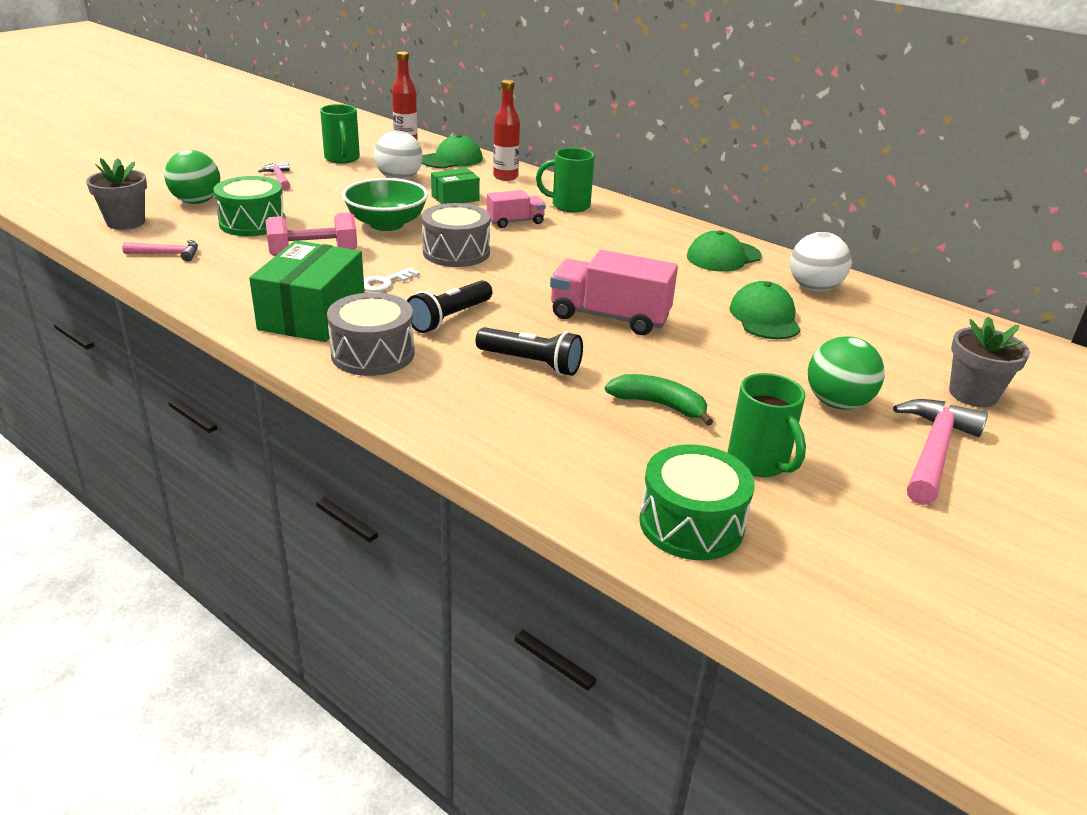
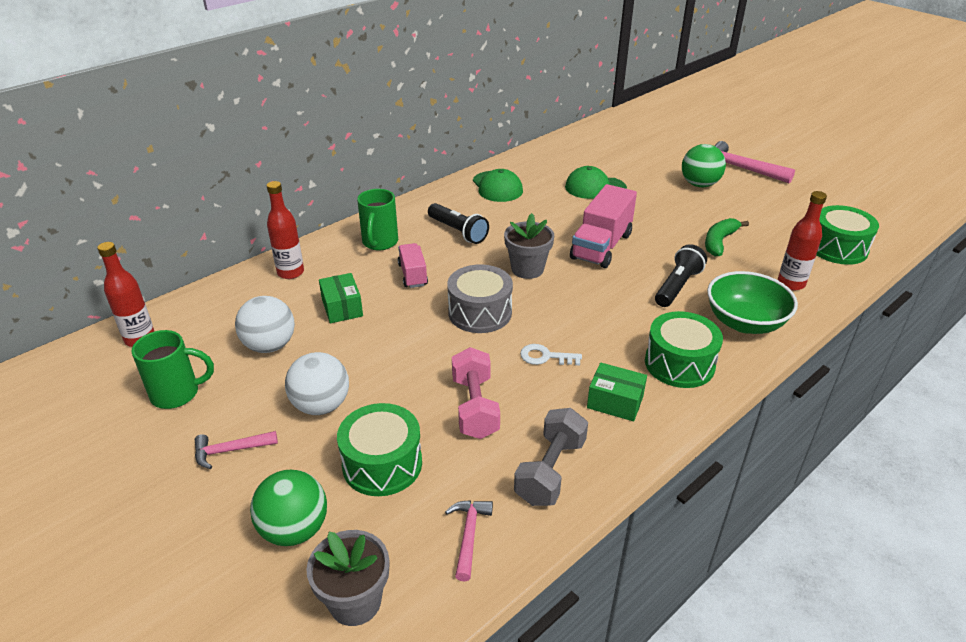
camera: 80 degrees left, 5 degrees up
green box [249,240,365,342] -> green box [587,363,647,421], size x0.55
grey drum [327,292,415,376] -> green drum [645,311,723,388]
green bowl [342,178,428,231] -> green bowl moved to [707,271,798,334]
white key [364,267,420,292] -> white key turned 135 degrees clockwise [520,344,582,365]
black flashlight [407,280,492,333] -> black flashlight moved to [428,203,489,244]
green cap [422,134,483,168] -> none
green mug [727,373,806,477] -> none
white ball [790,232,851,292] -> white ball moved to [285,352,349,415]
grey flower pot [949,316,1030,407] -> grey flower pot moved to [504,213,554,279]
none -> grey dumbbell [514,408,588,506]
none -> red bottle [778,191,827,290]

